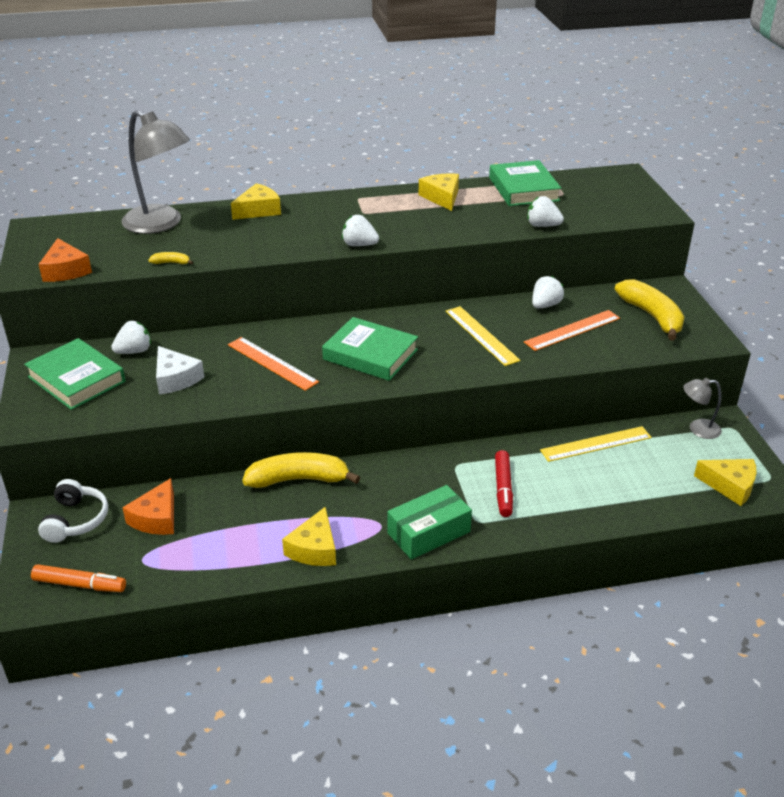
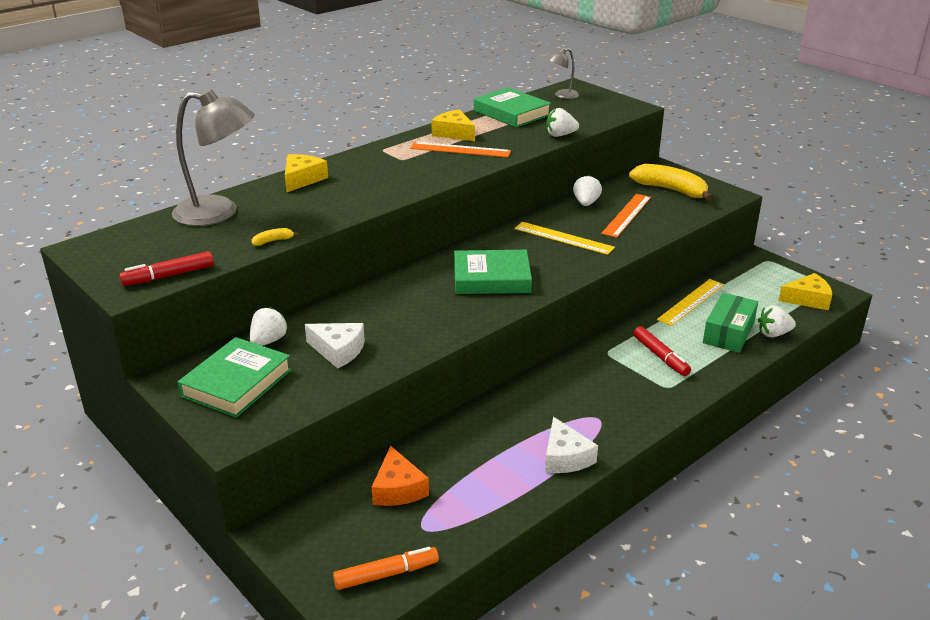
camera: 30 degrees left, 5 degrees down
green book [24,338,125,410] -> green book turned 75 degrees counterclockwise [177,337,292,418]
orange cheese [38,238,92,282] -> red marker [119,251,214,286]
white headphones [38,479,108,543] -> none
orange ruler [228,337,319,391] -> orange ruler moved to [410,142,511,157]
yellow banana [242,452,360,488] -> none
yellow cheese [282,507,336,566] -> white cheese [545,417,598,473]
white strawberry [342,215,379,246] -> white strawberry moved to [758,305,796,337]
green box [387,485,472,560] -> green box moved to [703,293,758,353]
grey lamp [683,378,722,439] -> grey lamp moved to [547,48,579,99]

